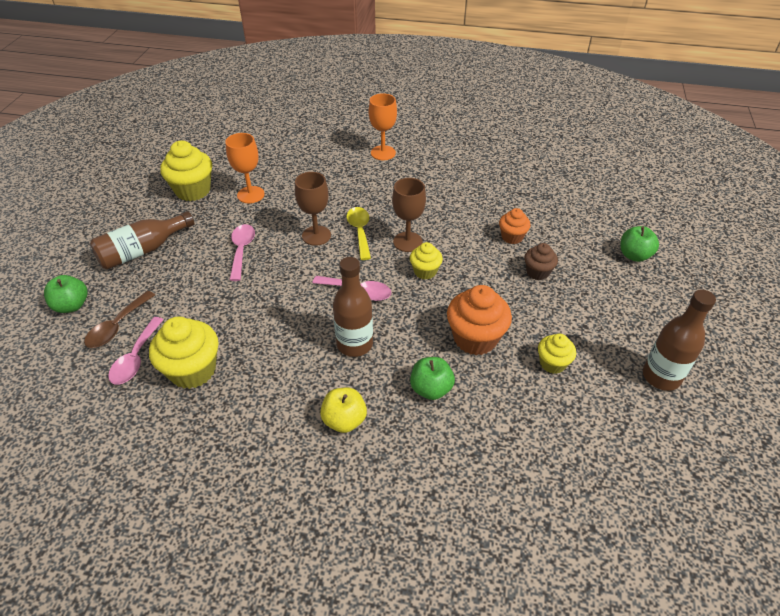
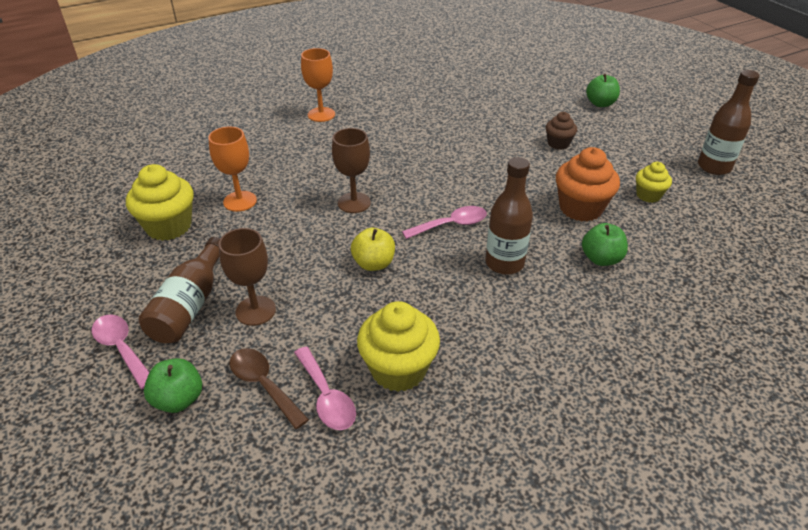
camera: 40 degrees left, 5 degrees down
brown spoon [84,291,155,348] -> brown spoon turned 150 degrees clockwise [230,348,309,429]
pink spoon [230,224,255,281] -> pink spoon moved to [92,315,150,389]
yellow apple [320,387,367,433] -> yellow apple moved to [351,228,395,271]
yellow spoon [347,207,371,260] -> none
brown goblet [392,178,426,252] -> brown goblet moved to [219,228,276,326]
yellow cupcake [410,242,443,279] -> none
orange cupcake [499,208,531,244] -> none

